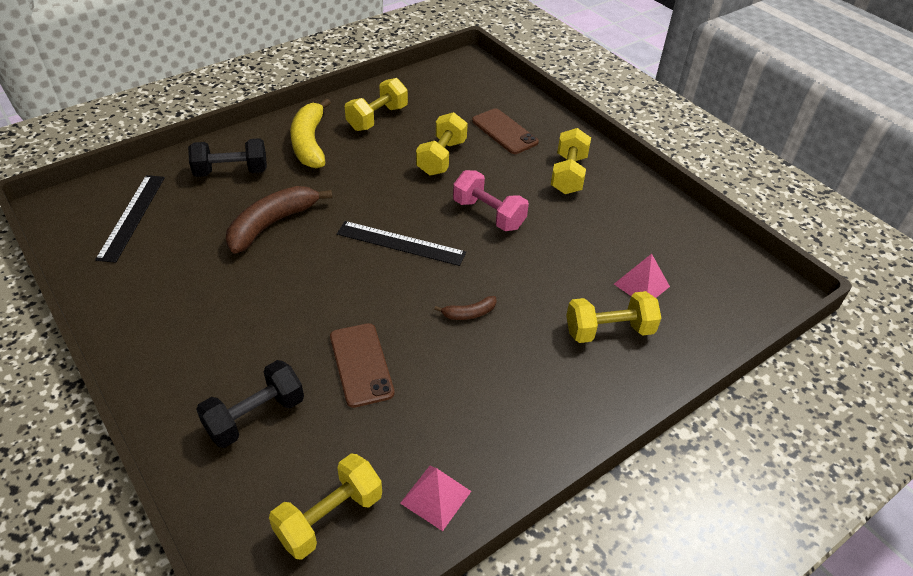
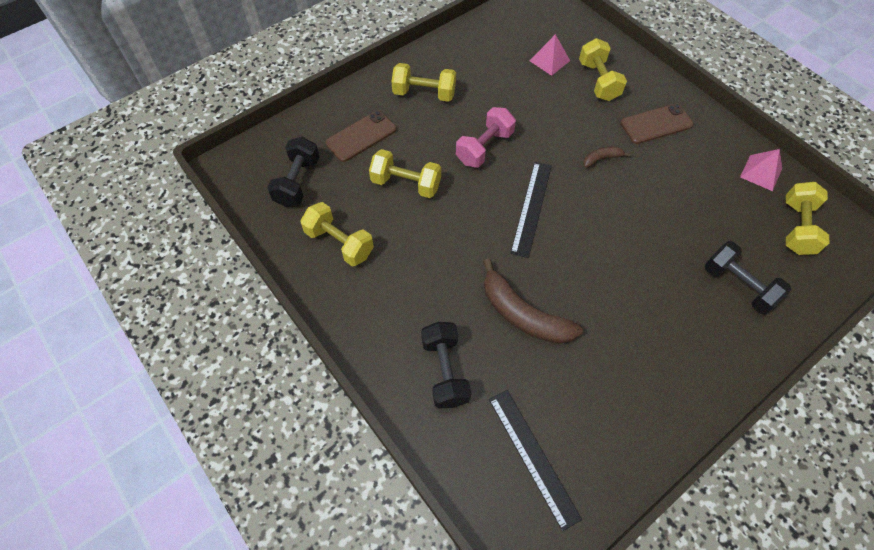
camera: 90 degrees left, 15 degrees up
black ruler [95,175,165,263] -> black ruler turned 60 degrees clockwise [489,390,582,531]
yellow dumbbell [269,453,382,560] -> yellow dumbbell turned 60 degrees clockwise [786,182,830,255]
yellow banana [290,98,331,168] -> none
brown phone [330,323,395,408] -> brown phone moved to [620,104,693,144]
brown banana [434,296,496,320] -> brown banana turned 90 degrees counterclockwise [583,147,630,168]
none -> black dumbbell [267,137,320,207]

